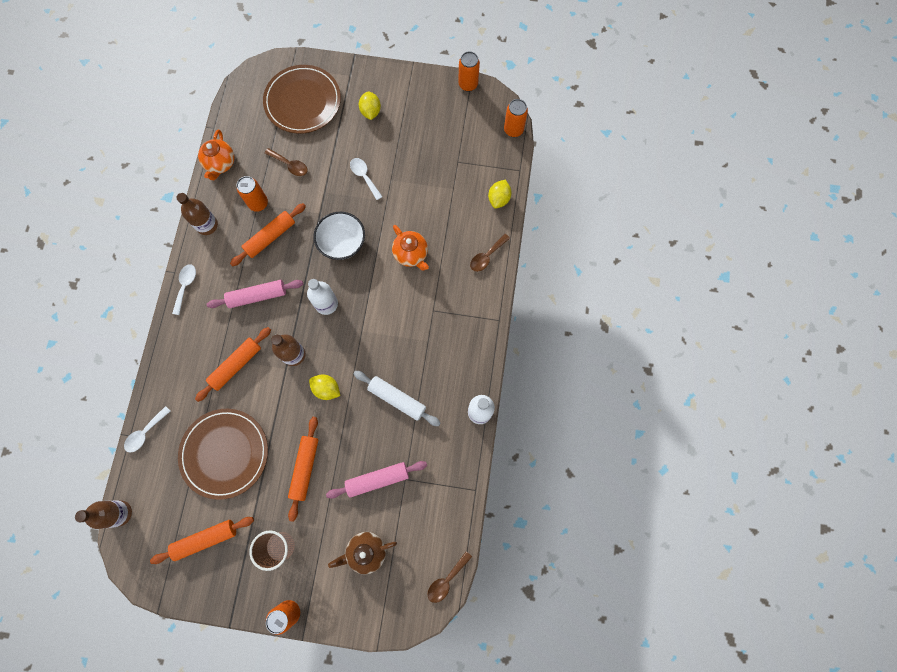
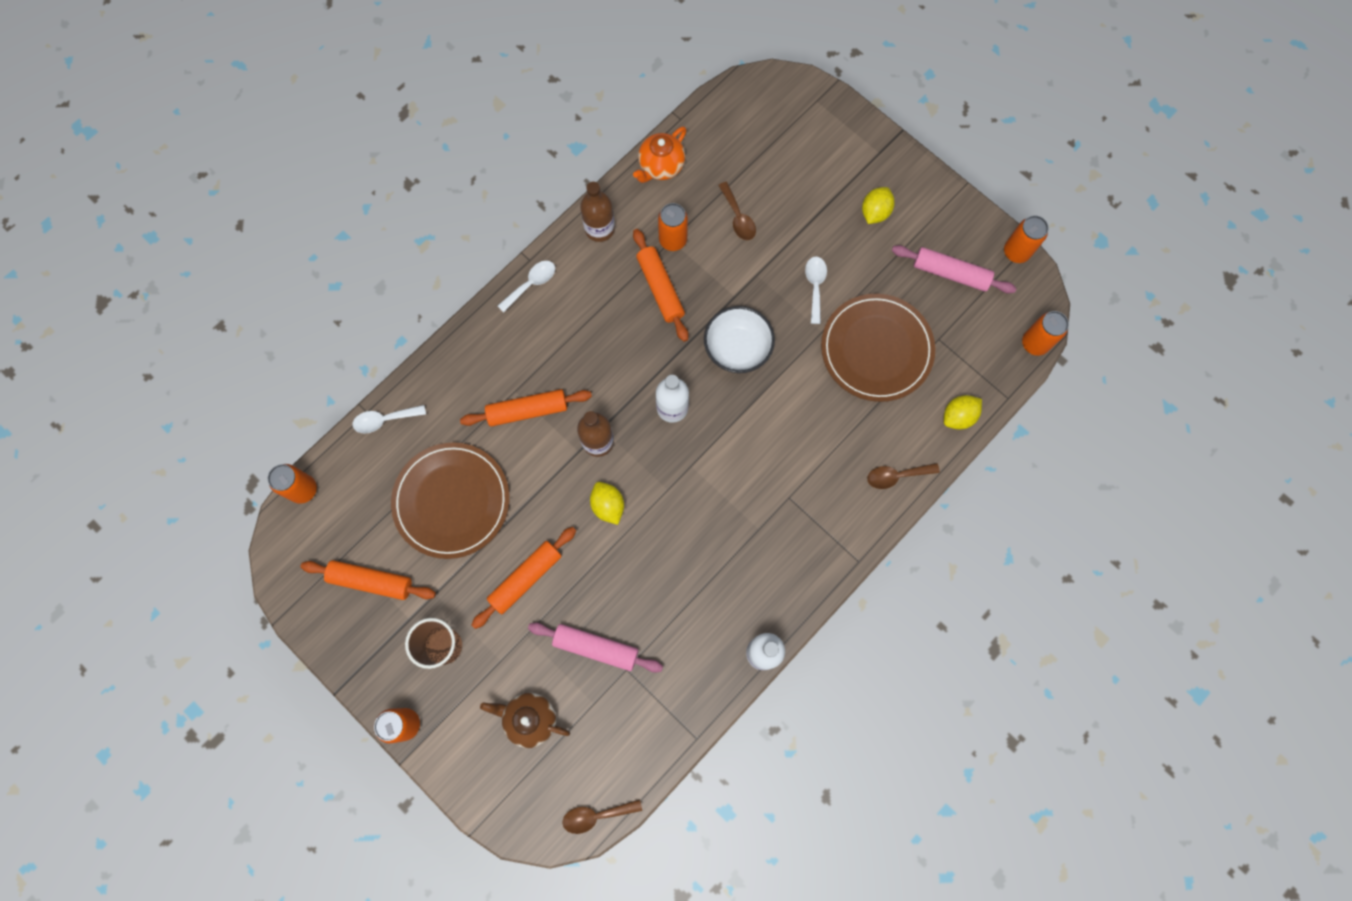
camera: 35 degrees right, 0 degrees up
brown bottle [75,500,132,529] -> orange can [268,464,317,504]
pink rolling pin [207,280,303,308] -> pink rolling pin moved to [892,245,1017,294]
orange rolling pin [230,203,306,266] -> orange rolling pin turned 75 degrees clockwise [633,229,688,342]
brown plate [263,65,341,134] -> brown plate moved to [821,294,935,402]
white rolling pin [353,371,440,426] -> none
orange teapot [392,225,429,270] -> none

